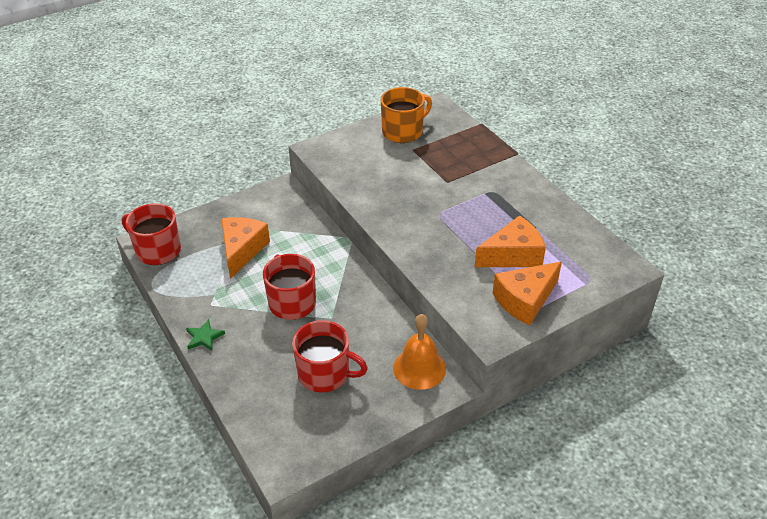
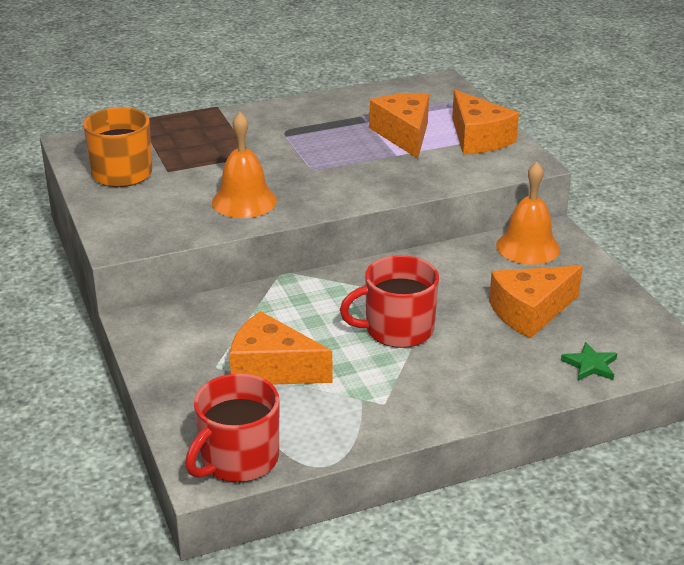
camera: 80 degrees left, 10 degrees down
green star [186,319,225,351] -> green star moved to [561,342,617,381]
red mug [292,320,368,392] -> orange cheese [489,265,583,338]
none -> orange bell [212,112,277,218]

